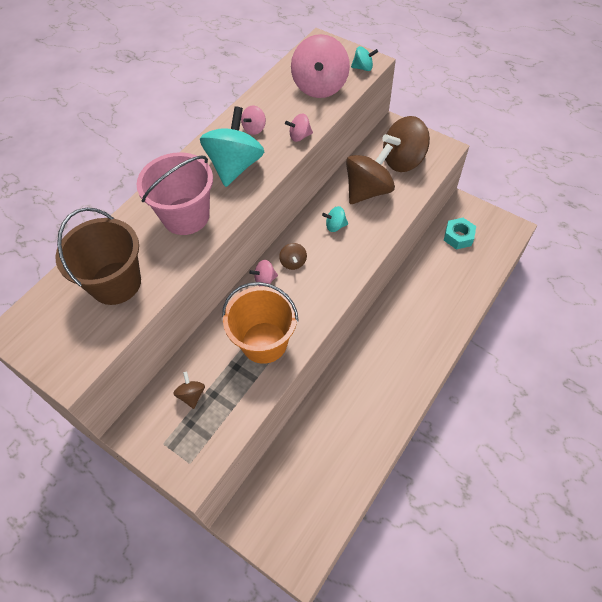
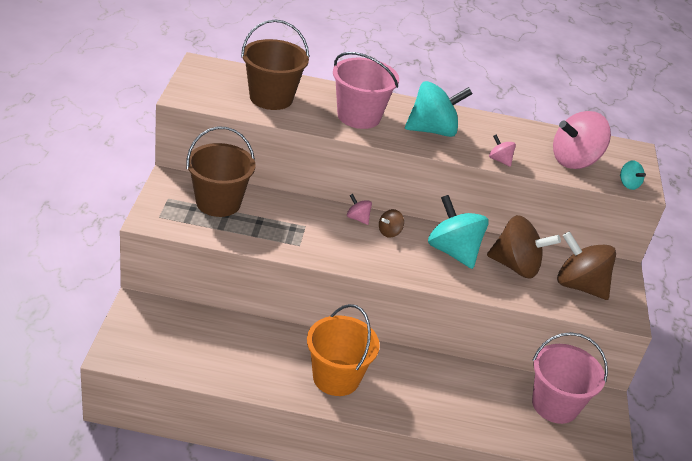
camera: 55 degrees right, 20 degrees down
brown spinning top [173,372,205,409] -> brown bucket [186,127,256,217]
orange bucket [222,282,299,364] -> orange bucket moved to [307,304,380,396]
pink spinning top [241,106,266,135] -> none
turquoise spinning top [322,206,348,232] -> turquoise spinning top [428,195,489,269], size x2.18
turquoise nut [444,218,476,250] -> pink bucket [532,332,608,424]

